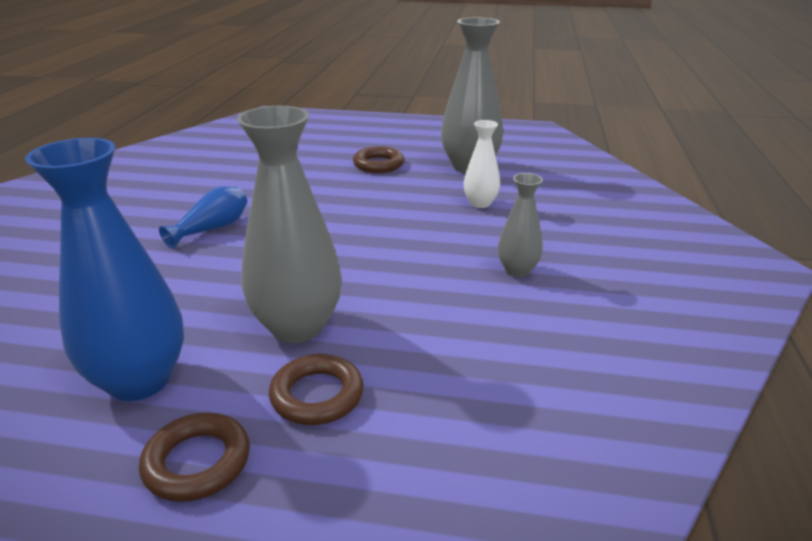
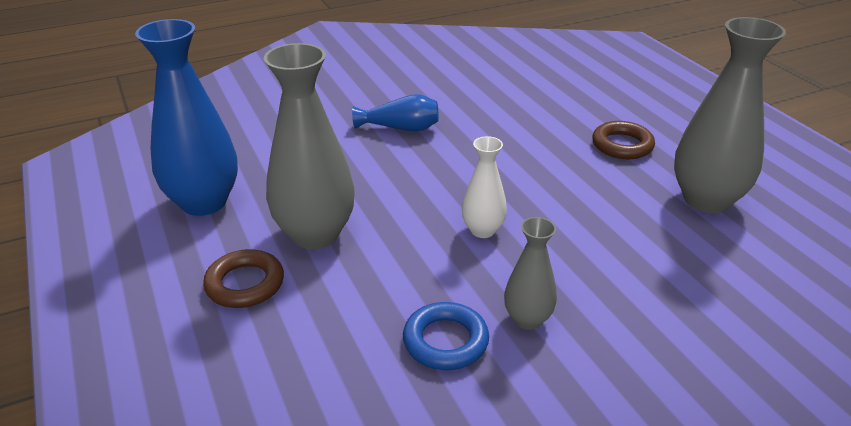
camera: 55 degrees right, 5 degrees up
brown ring [139,413,250,502] -> none
white vase [464,120,500,208] -> white vase moved to [462,136,507,238]
none -> blue ring [403,302,489,370]

